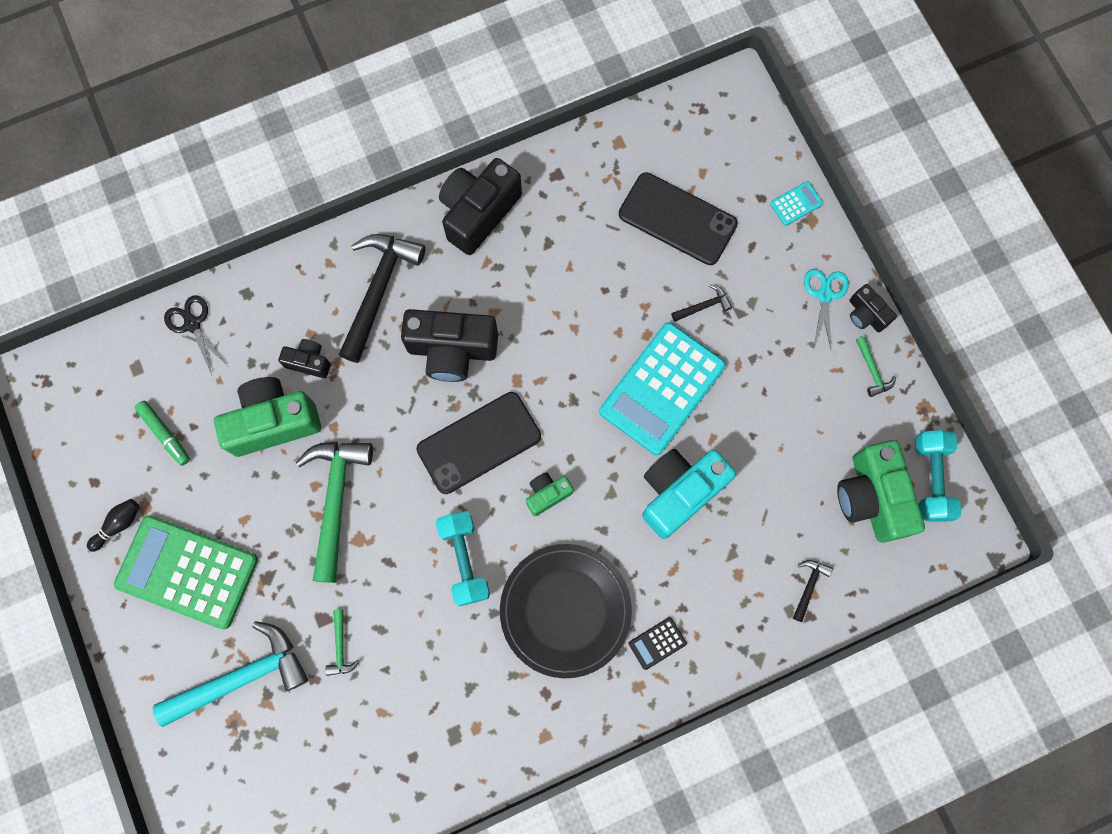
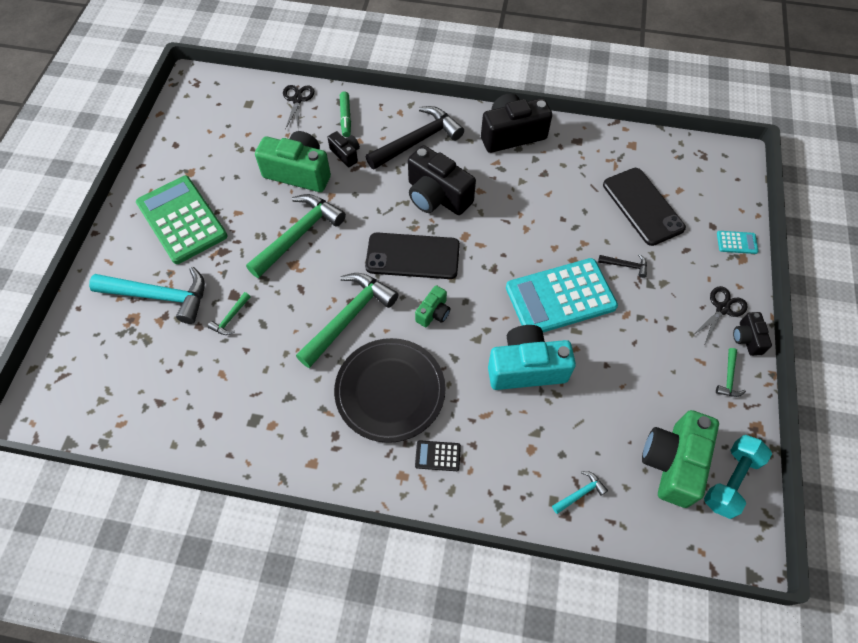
camera: 35 degrees right, 15 degrees down
black bowling pin [87,499,139,552] -> none
green marker [135,401,190,466] -> green marker moved to [340,91,351,137]
turquoise dumbbell [436,511,490,606] -> green hammer [296,273,399,368]
green camera [526,472,574,516] -> green camera turned 120 degrees clockwise [415,285,450,327]
black hammer [793,560,833,622] -> turquoise hammer [552,471,608,514]
turquoise scissors [804,269,849,349] -> black scissors [692,286,748,346]

